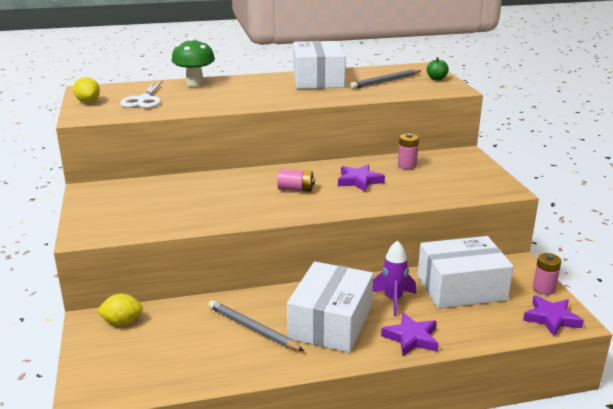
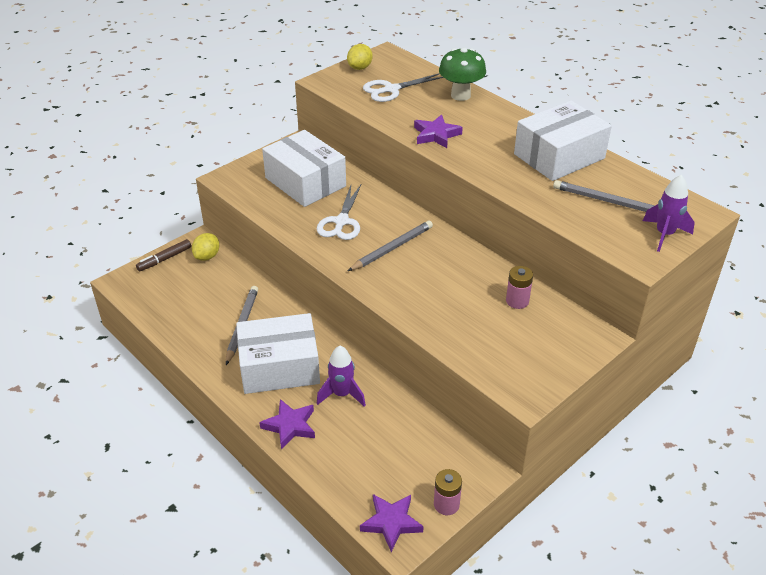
camera: 60 degrees right, 15 degrees up
yellow lemon [97,294,143,325] -> yellow lemon turned 60 degrees clockwise [192,233,219,261]
pink battery [277,169,315,192] -> grey pencil [348,221,433,271]
purple star [338,164,385,192] -> purple star moved to [414,114,463,148]
white box [418,236,514,309] -> white box moved to [262,130,346,207]
green apple [427,57,449,80] -> purple rocket [643,175,695,252]
none -> brown marker [136,239,191,271]
none -> white scissors [317,185,361,240]

